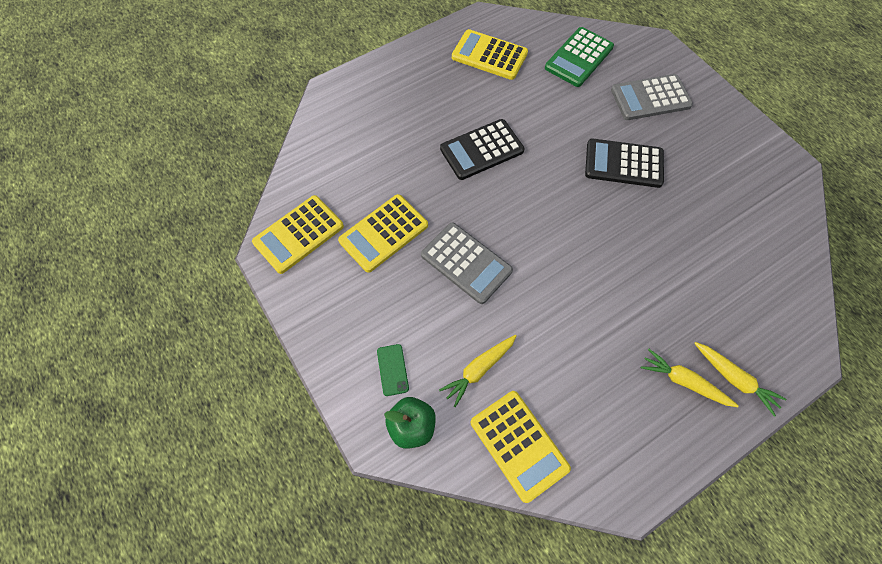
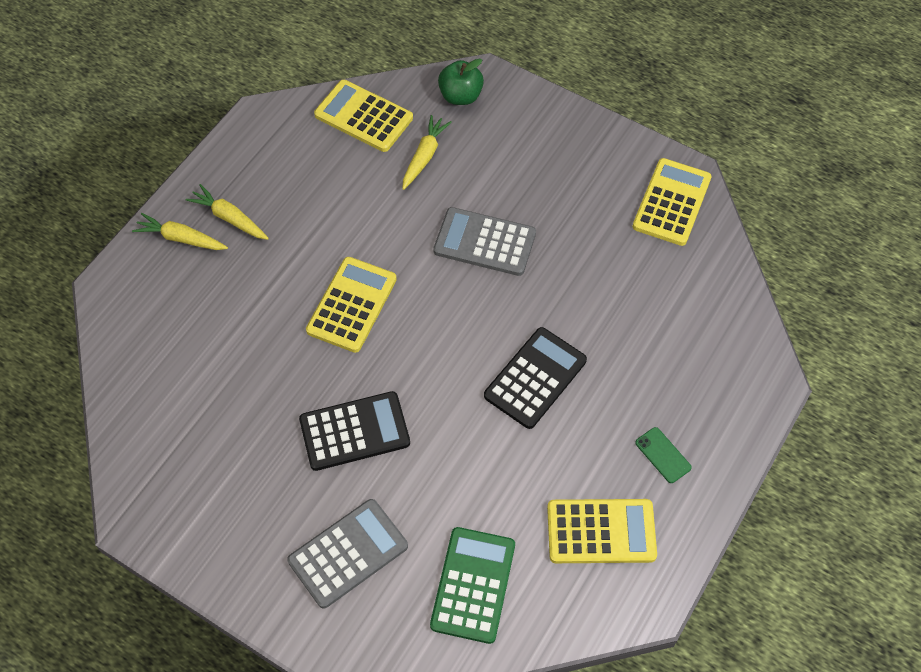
camera: 155 degrees right, 5 degrees down
yellow calculator [338,194,428,273] -> yellow calculator moved to [306,257,397,353]
green phone [377,344,409,396] -> green phone moved to [635,427,692,483]
yellow carrot [641,349,739,407] -> yellow carrot turned 150 degrees counterclockwise [185,184,269,240]

